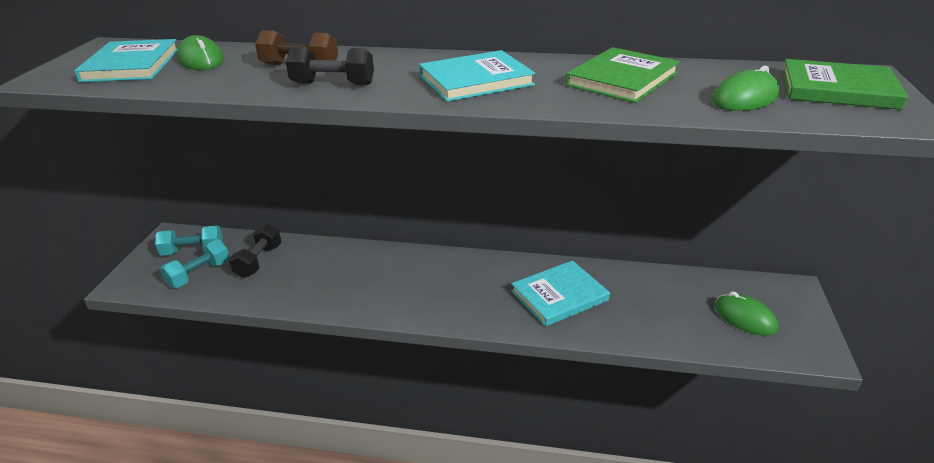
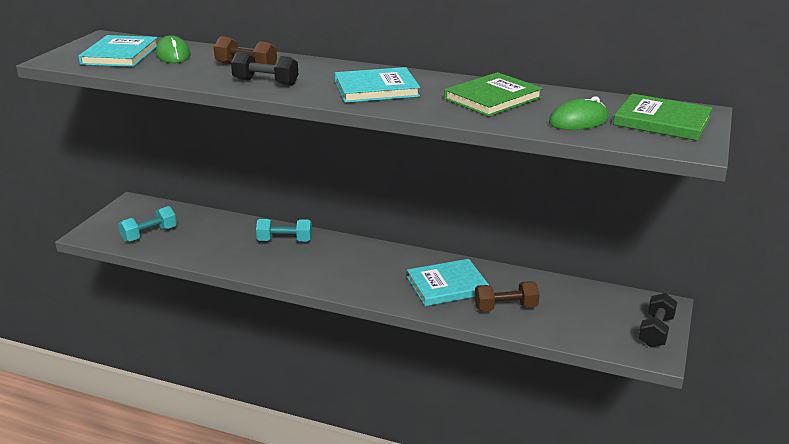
camera: 10 degrees right, 5 degrees down
turquoise dumbbell [155,225,223,256] -> turquoise dumbbell moved to [256,219,312,241]
black dumbbell [229,224,281,278] -> black dumbbell moved to [638,293,677,348]
green mouse [715,291,779,336] -> none
none -> brown dumbbell [475,281,540,311]

